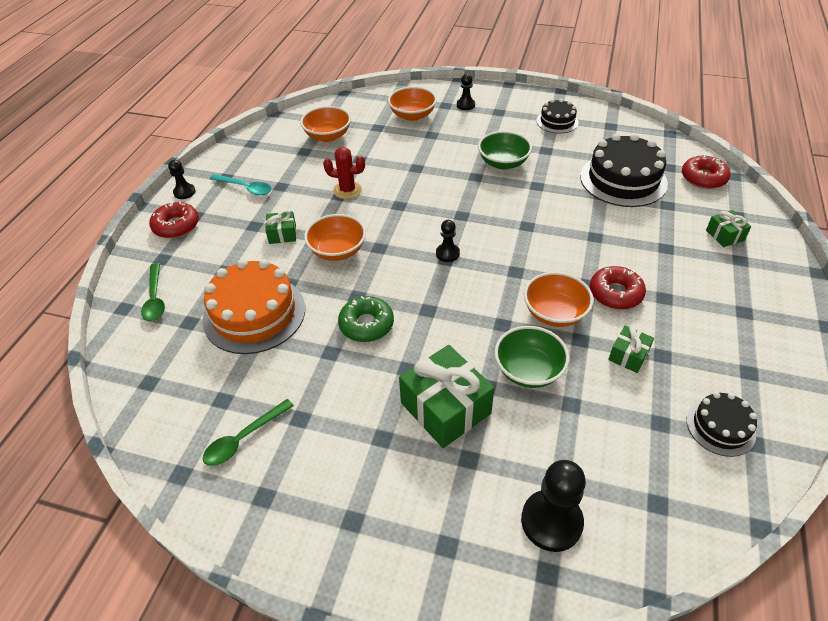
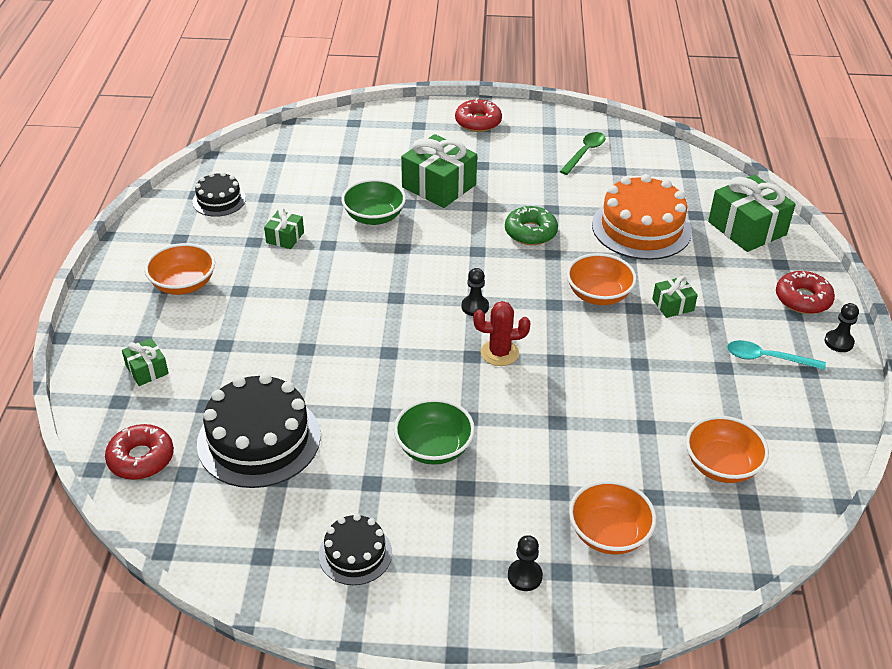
camera: 165 degrees right, 5 degrees down
green spoon [141,263,165,321] -> green gift [708,175,796,252]
red cactus [323,147,365,199] -> red cactus moved to [473,301,530,366]
black pawn [521,460,586,552] -> none
orange bowl [524,272,594,327] -> orange bowl moved to [145,243,215,295]
red donut [590,266,646,310] -> red donut moved to [455,99,502,132]

